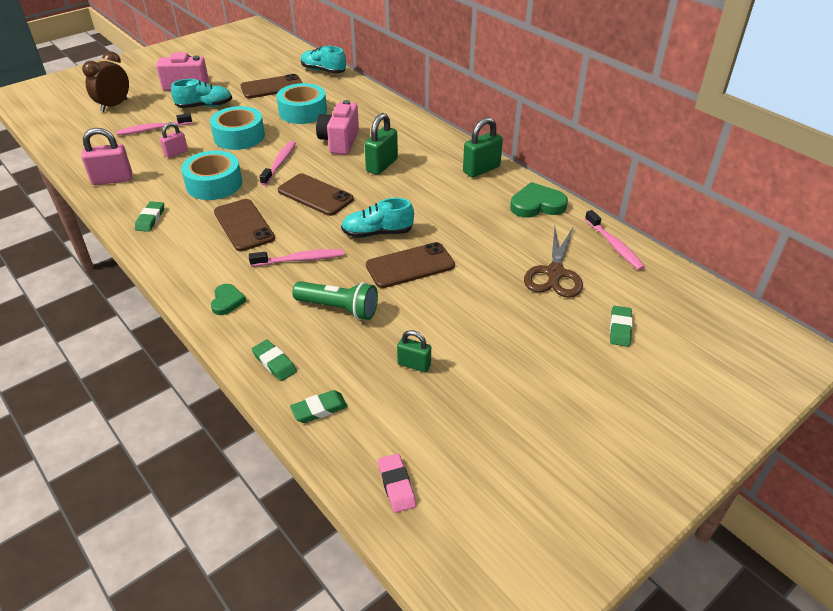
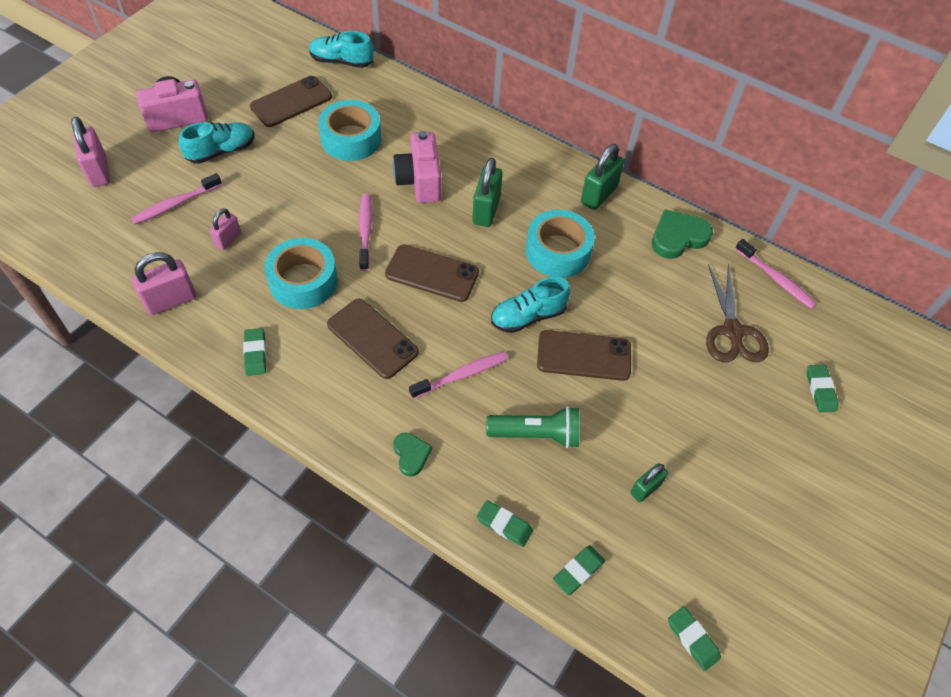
camera: 20 degrees left, 15 degrees up
brown clock [82,51,129,112] -> pink padlock [71,117,110,187]
turquoise tape [210,106,265,150] -> turquoise tape moved to [526,209,595,278]
brown phone [366,242,455,288] -> brown phone turned 45 degrees clockwise [537,330,631,381]
pink eraser [378,454,416,513] -> green eraser [668,606,721,671]
green padlock [397,330,431,372] -> green padlock turned 45 degrees counterclockwise [630,463,668,502]

